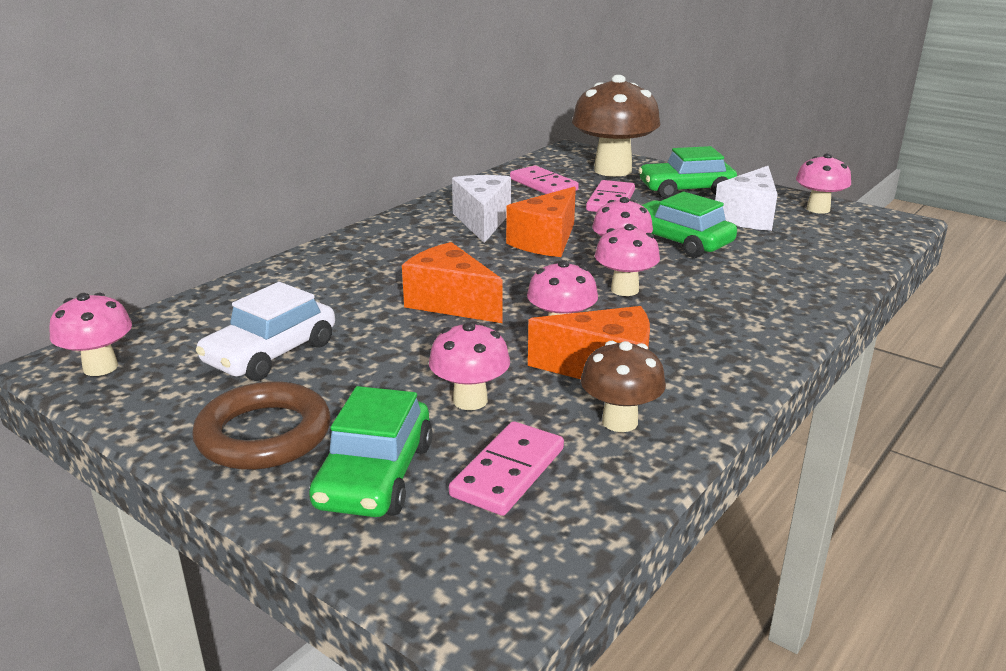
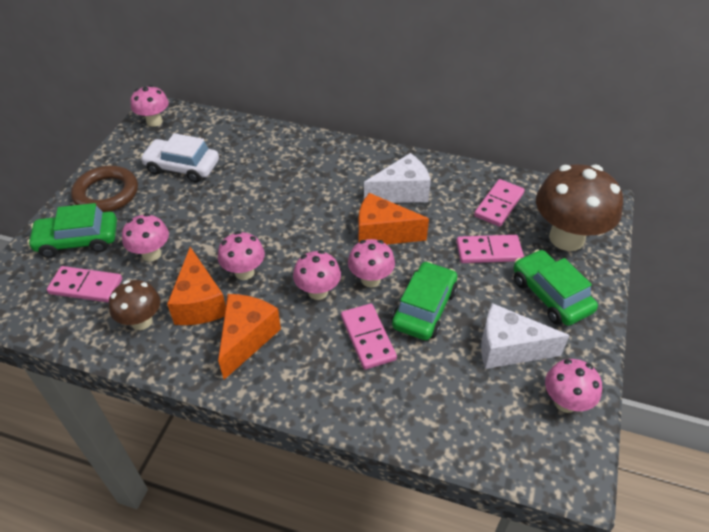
camera: 70 degrees right, 20 degrees up
orange cheese [402,242,502,323] -> orange cheese moved to [218,294,281,380]
none -> pink domino [341,304,397,370]

